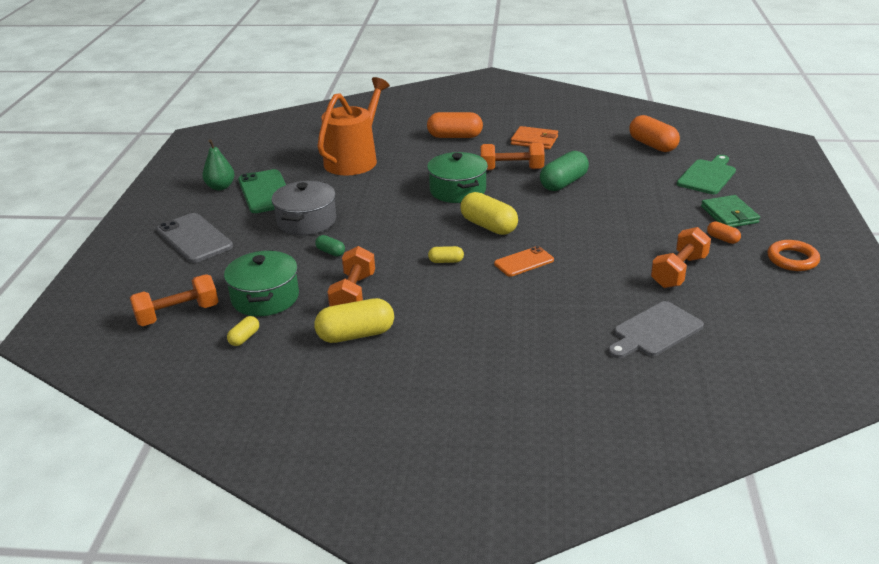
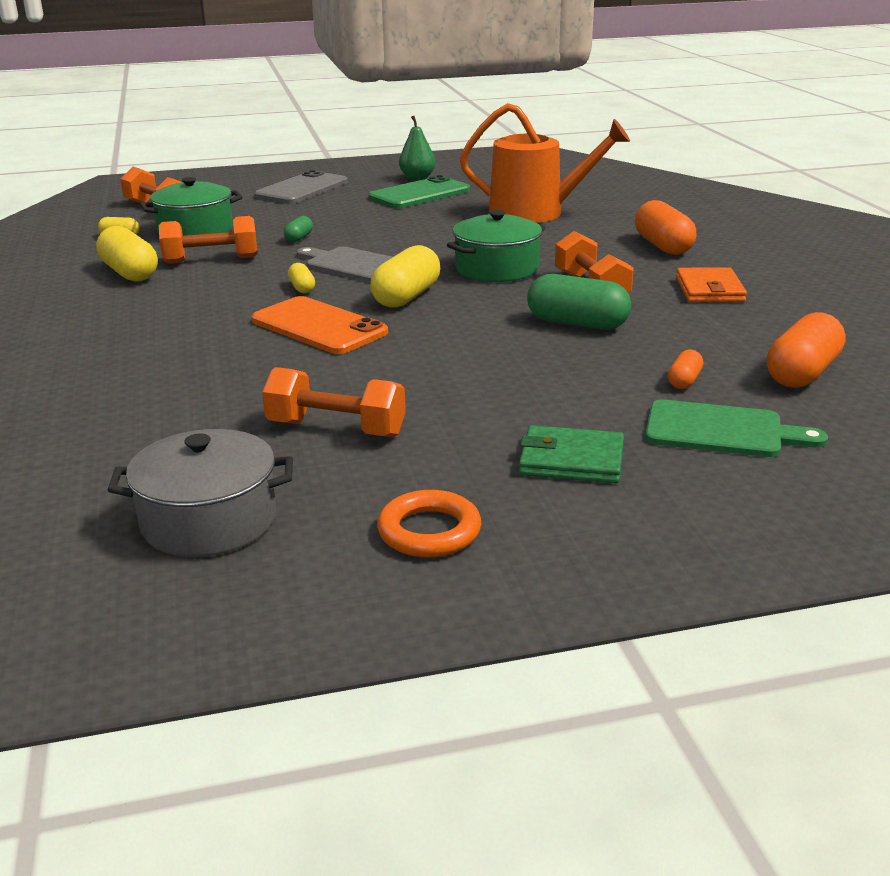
camera: 70 degrees right, 5 degrees down
grey pot [272,181,336,235] -> grey pot moved to [108,429,293,557]
orange phone [494,246,554,277] -> orange phone [252,296,388,354], size x1.65
grey cutting board [608,301,704,358] -> grey cutting board moved to [297,247,392,282]
green wallet [701,195,760,227] -> green wallet turned 45 degrees clockwise [519,425,624,483]
orange capsule [707,221,741,244] -> orange capsule moved to [668,350,703,389]

